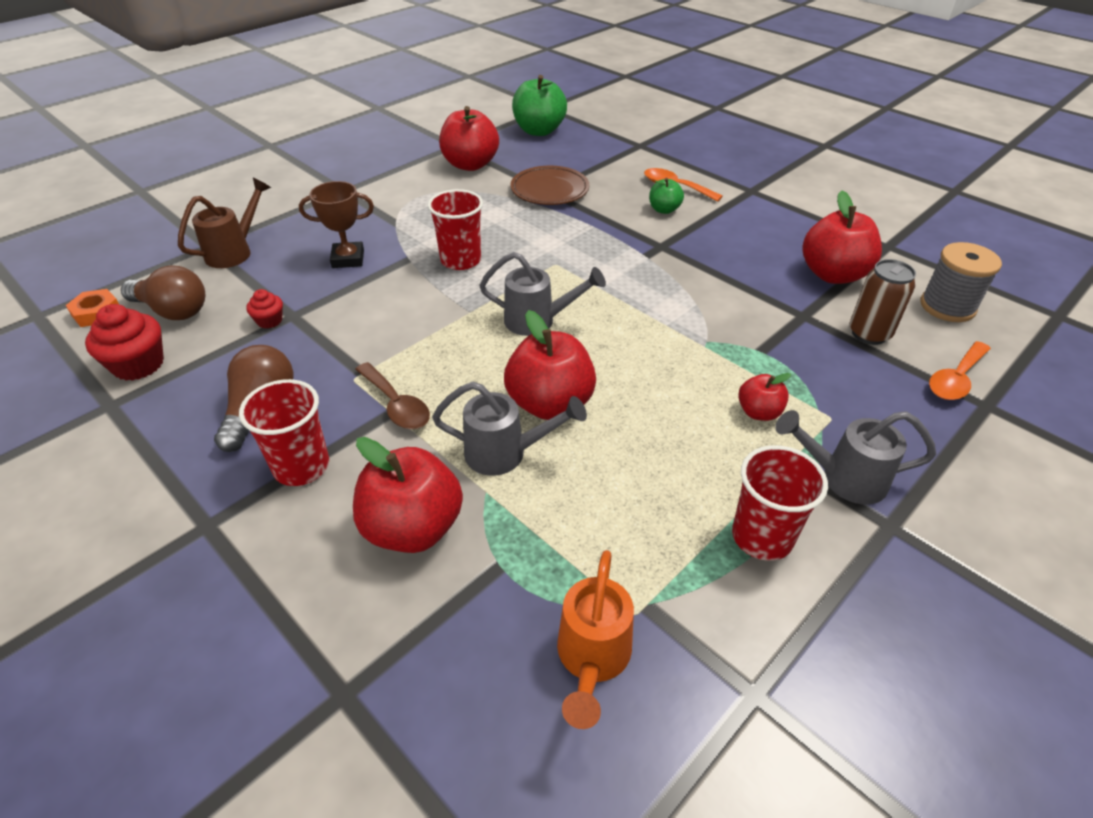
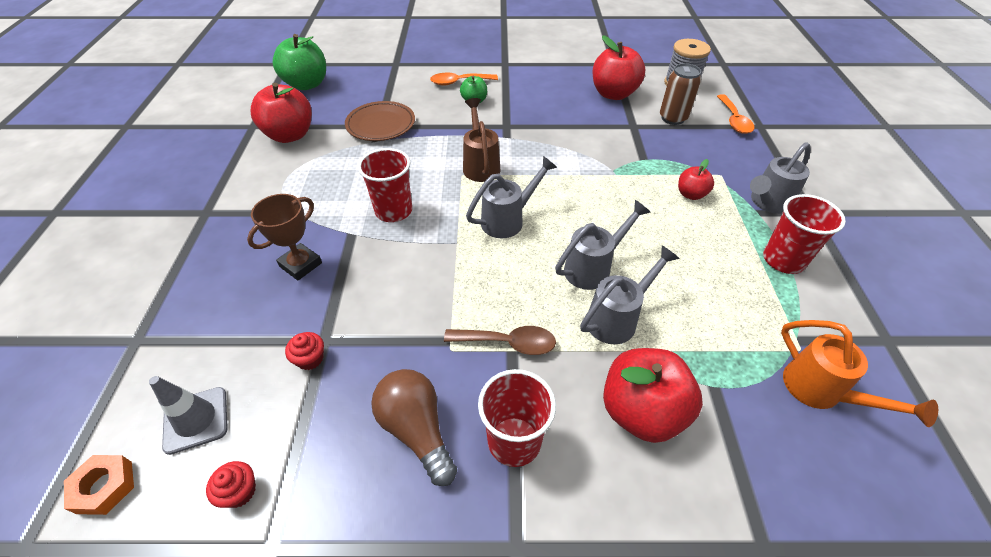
camera: 45 degrees left, 5 degrees up
red cupcake [85,304,164,381] -> red cupcake [206,461,256,508], size x0.55
brown light bulb [121,265,205,320] -> grey traffic cone [149,376,228,455]
brown watering can [178,178,271,268] -> brown watering can moved to [463,98,501,182]
red apple [504,310,596,420] -> grey watering can [555,200,651,290]

